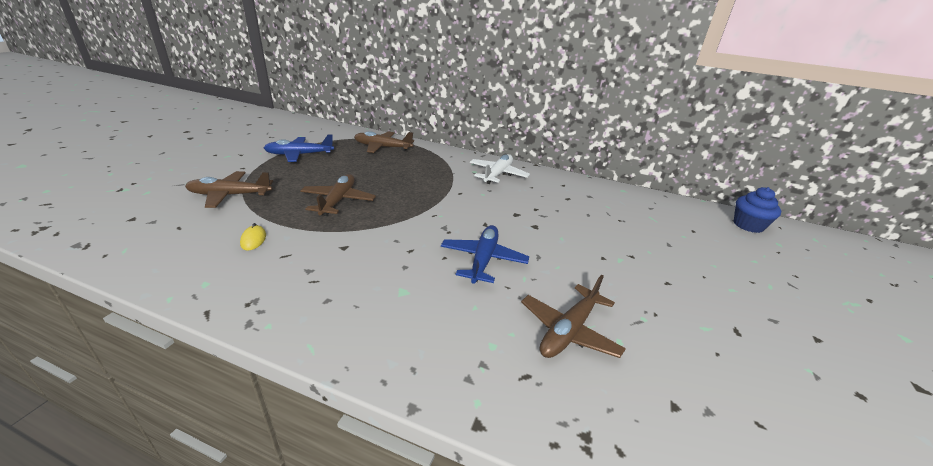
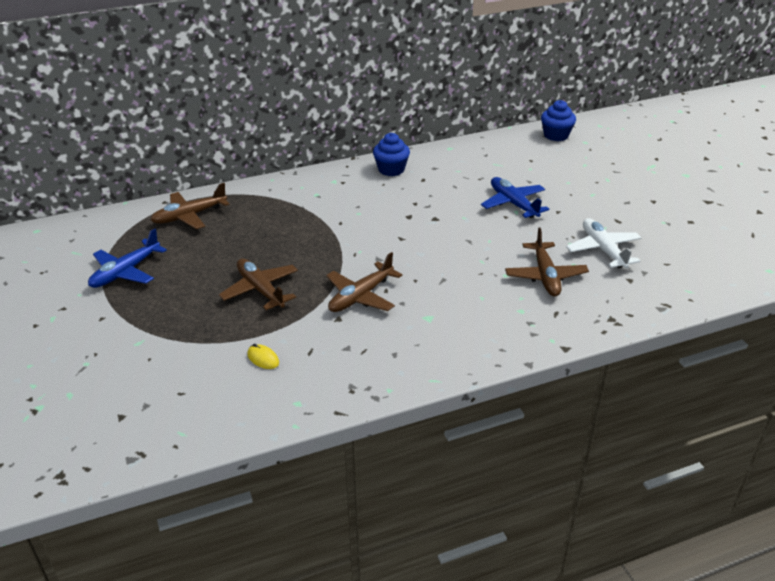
camera: 40 degrees left, 5 degrees up
brown plane [185,171,273,208] -> brown plane moved to [326,252,402,312]
blue plane [441,225,529,284] -> blue plane moved to [481,177,549,218]
white plane [470,154,530,184] -> white plane moved to [566,218,641,268]
none -> blue cupcake [373,133,410,176]

